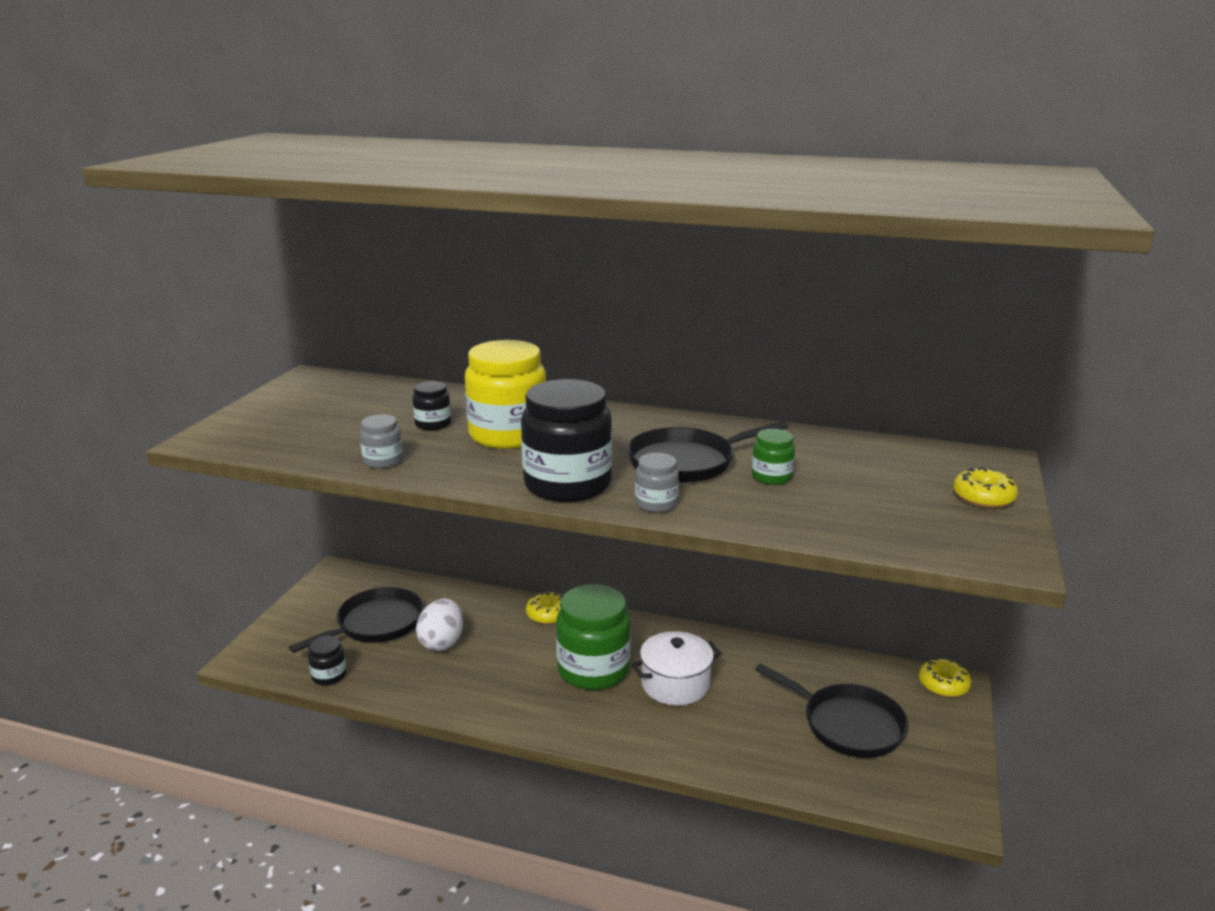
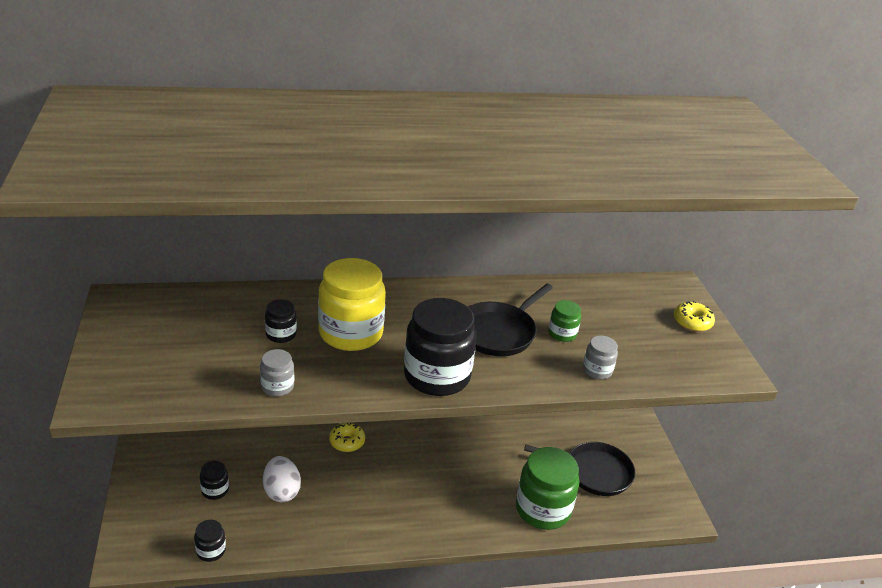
camera: 30 degrees left, 10 degrees up
black pan [289,587,424,653] -> black jar [200,461,229,500]
green jar [556,584,631,690] -> green jar moved to [516,447,579,530]
white pot [631,631,721,705] -> none
grey jar [635,453,679,513] -> grey jar moved to [583,336,618,379]
yellow donut [919,659,971,697] -> none

